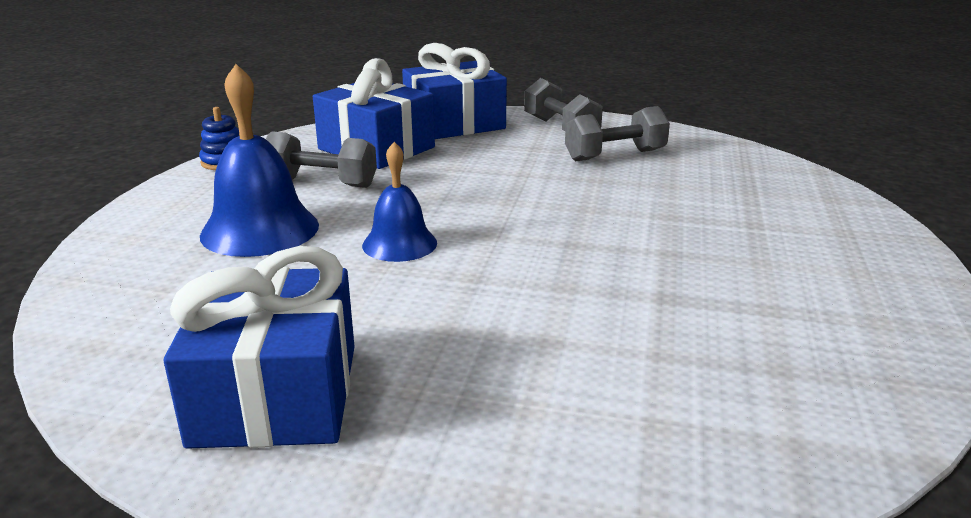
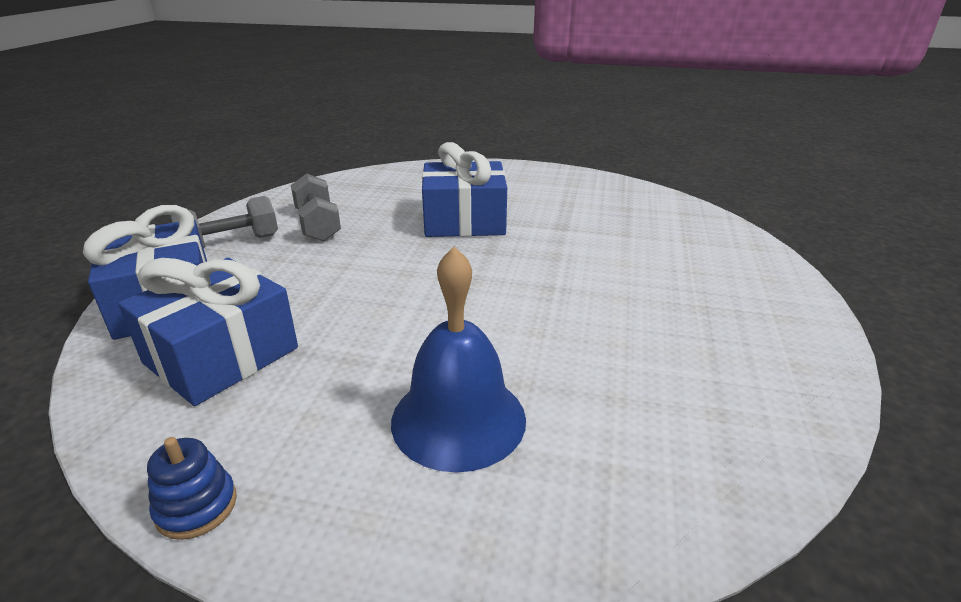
camera: 90 degrees left, 5 degrees up
blue gift [164,246,355,449] -> blue gift moved to [422,142,507,237]
grey dumbbell [266,131,377,188] -> none
blue bell [362,142,437,262] -> none

